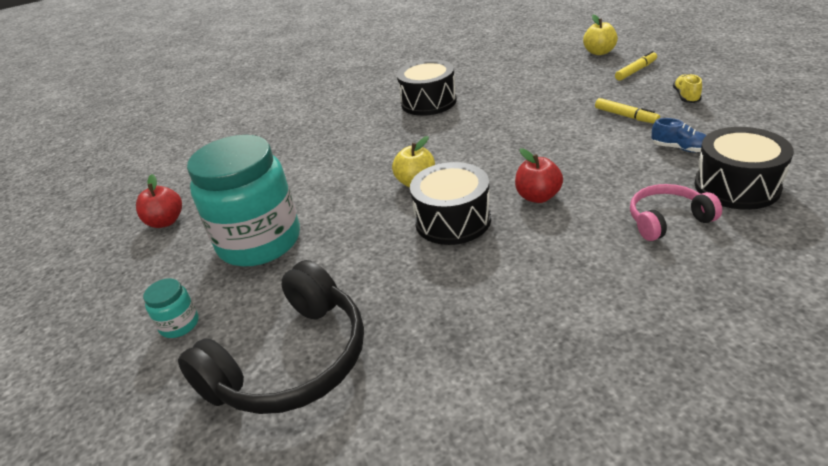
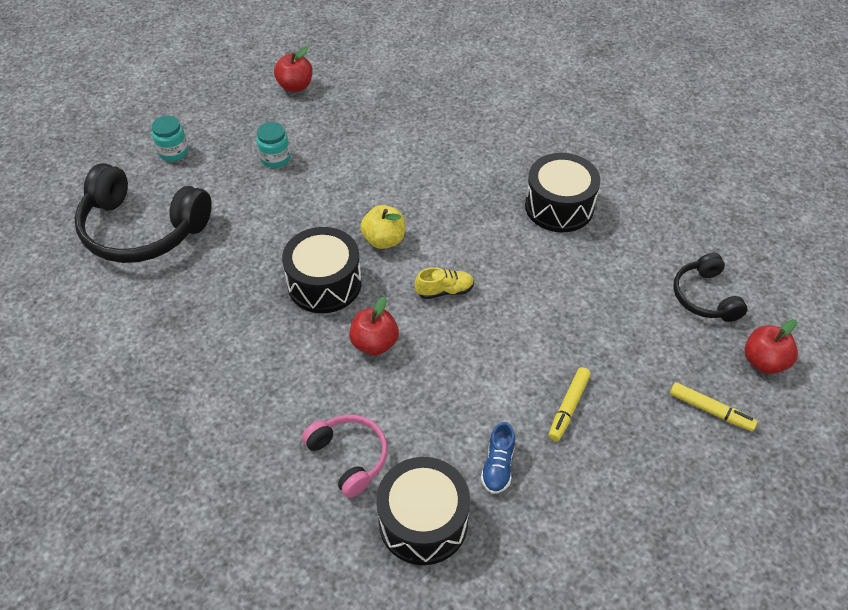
camera: 65 degrees right, 15 degrees up
turquoise jar [187,135,300,267] -> turquoise jar [256,122,291,168], size x0.41
yellow apple [583,15,618,55] -> red apple [745,319,798,374]
yellow shoe [673,74,702,103] -> yellow shoe moved to [415,267,474,299]
none -> black headphones [673,253,747,322]

